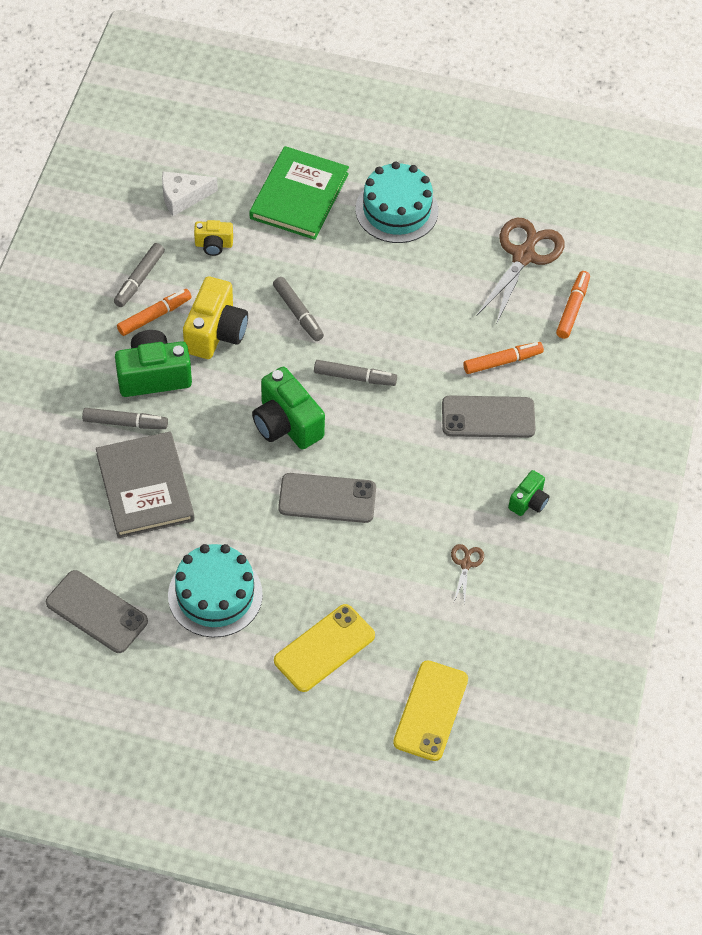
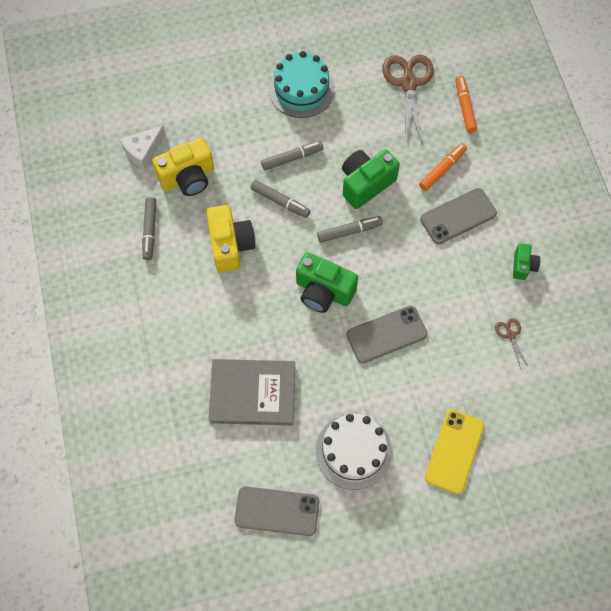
camera: 25 degrees left, 10 degrees up
grey marker [82,408,168,429] -> grey marker moved to [261,141,324,170]
grey book [96,431,195,538] -> grey book turned 45 degrees counterclockwise [208,359,295,425]
green camera [115,330,192,397] -> green camera moved to [342,150,400,209]
orange marker [117,289,192,336] -> none
turquoise cake [168,544,263,638] -> white cake [316,414,392,490]
yellow camera [194,220,233,256] -> yellow camera [152,138,214,196], size x1.82
green book [250,146,349,240] -> none
yellow phone [393,660,468,761] -> none

